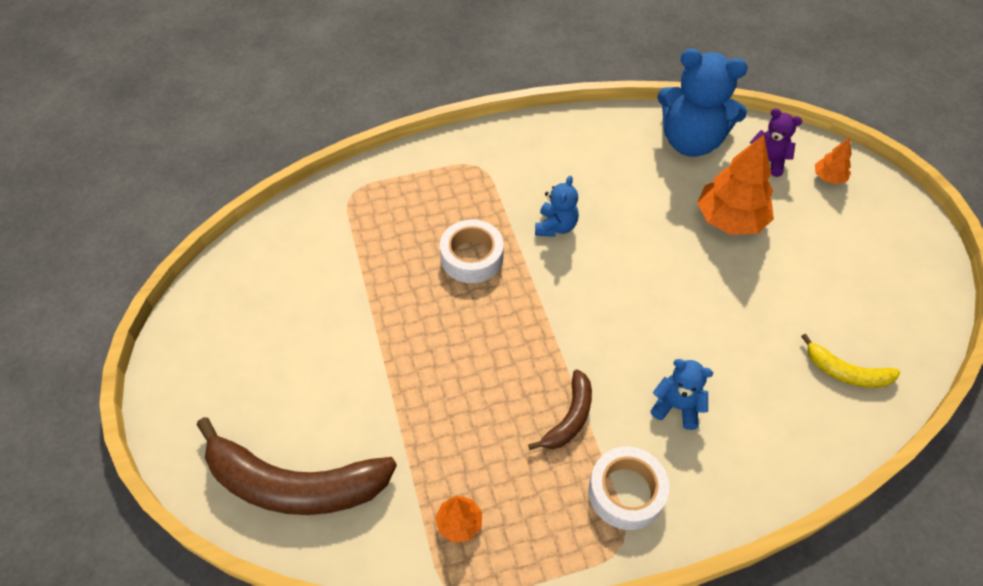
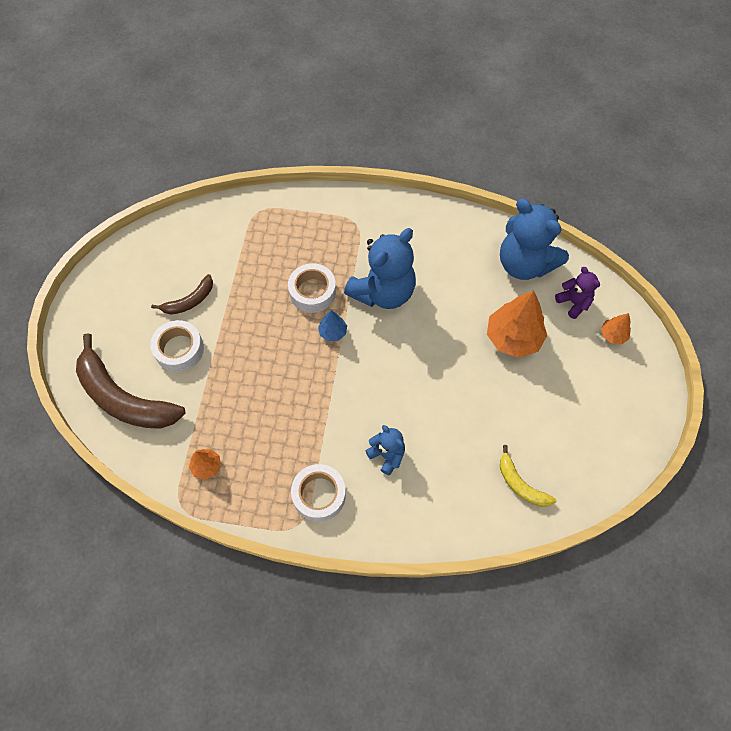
camera: 25 degrees right, 10 degrees up
brown banana [528,369,592,450] -> brown banana moved to [151,274,213,314]
blue teddy bear [535,176,579,237] -> blue teddy bear [344,228,416,309], size x1.98
none -> white tape [150,320,204,372]
none -> blue tree [318,310,347,341]

